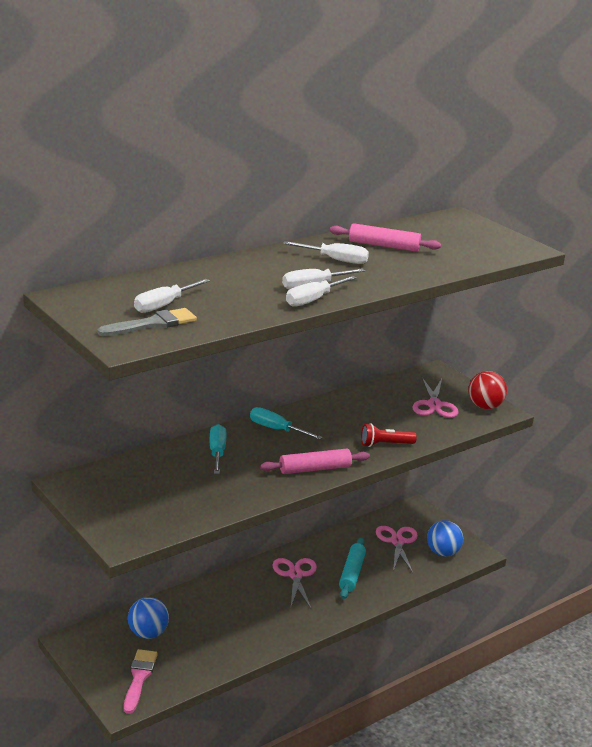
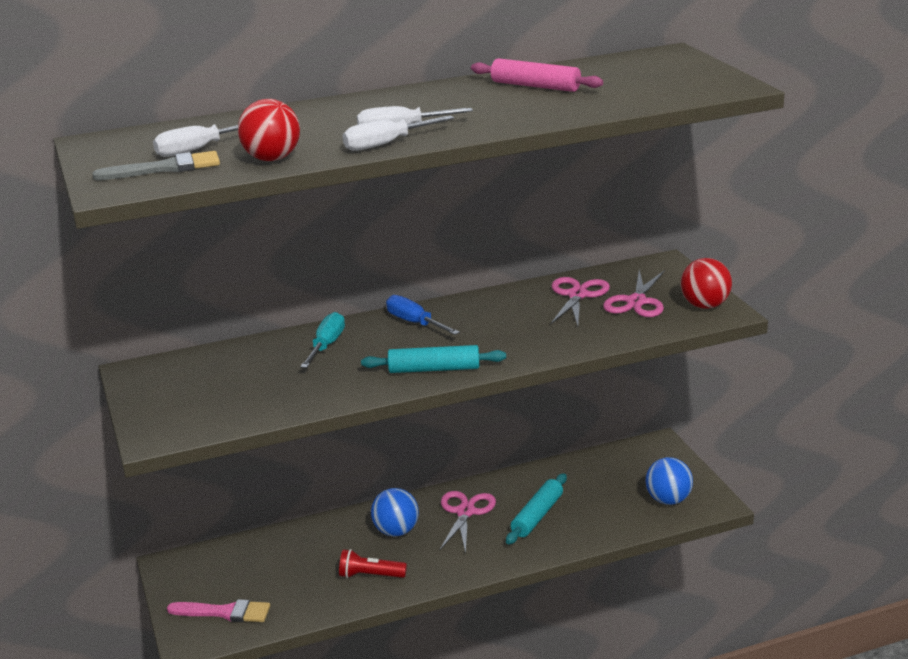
camera: 20 degrees right, 0 degrees up
pink brush [124,649,158,714] -> pink brush turned 75 degrees clockwise [167,599,270,622]
blue ball [128,597,169,639] -> blue ball moved to [371,488,419,536]
turquoise screwdriver [250,407,323,440] -> blue screwdriver [386,295,460,335]
pink rolling pin [260,449,370,474] -> turquoise rolling pin [361,345,506,373]
white screwdriver [283,241,369,264] -> none
red flashlight [361,423,417,447] -> red flashlight moved to [339,549,407,578]
pink scissors [376,526,418,573] -> pink scissors moved to [550,277,610,326]
none -> red ball [238,99,300,161]

